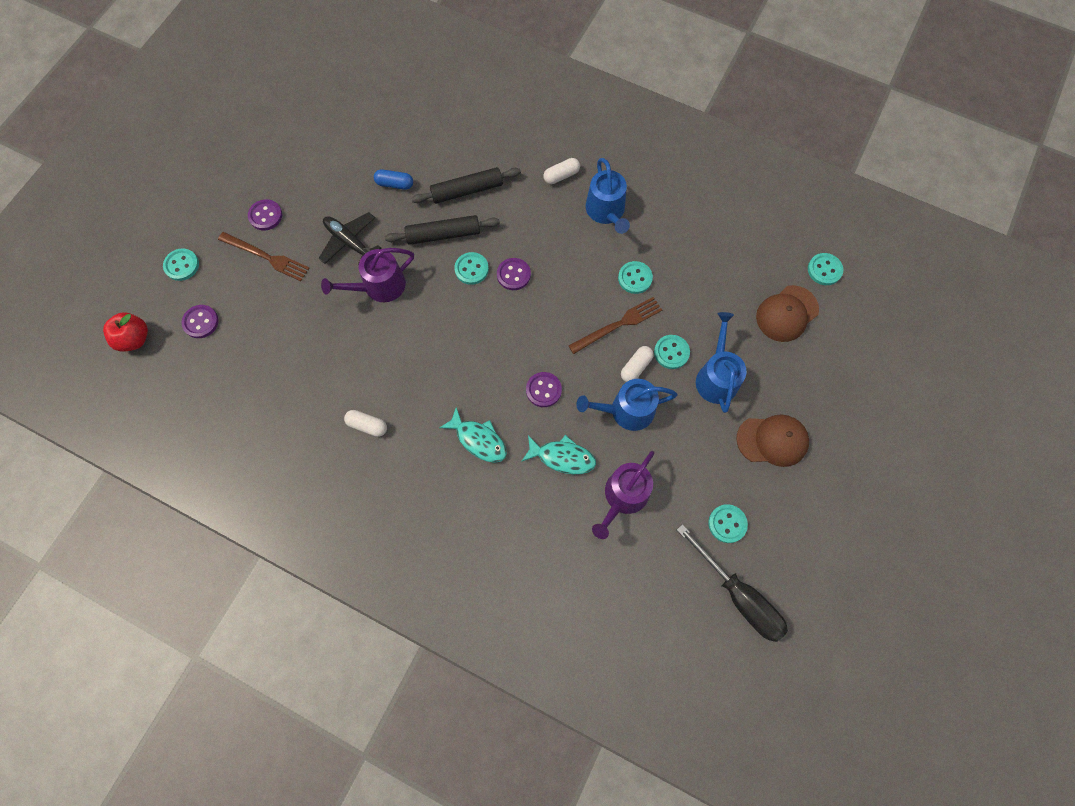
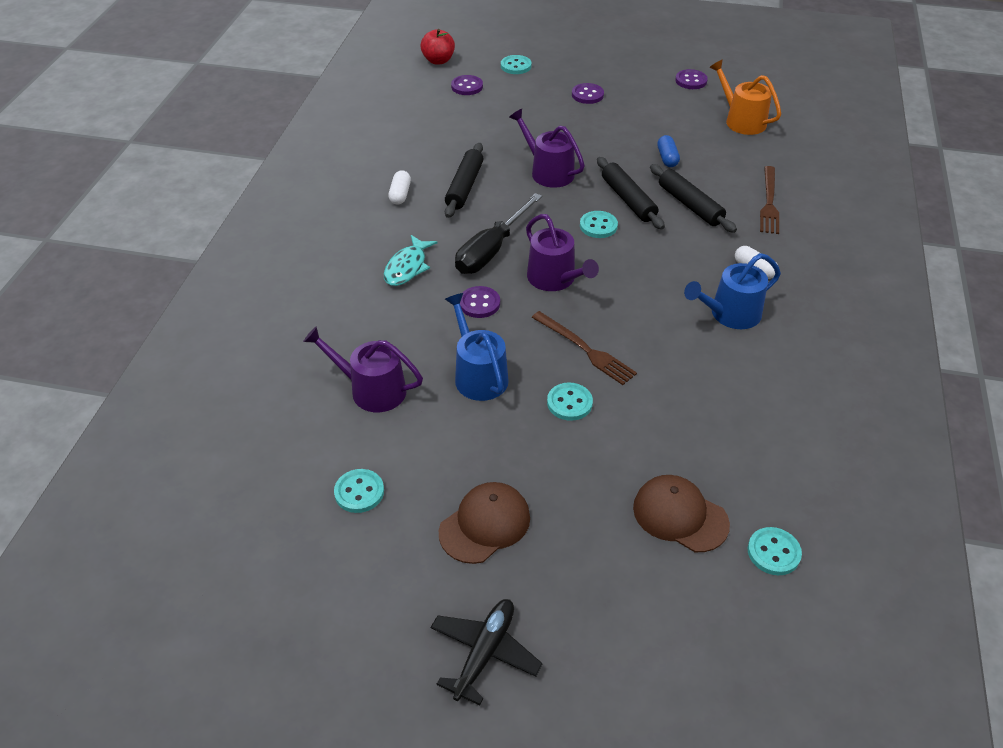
camera: 75 degrees right, 25 degrees down
brown fork [218,232,309,281] -> brown fork moved to [760,166,779,234]
black plane [318,212,381,265] -> black plane moved to [431,599,542,706]
purple button [497,258,531,290] -> purple button moved to [675,69,708,89]
turquoise fish [521,435,596,474] -> none
turquoise button [618,261,653,294] -> none
white capsule [621,346,654,382] -> none
black screwdriver [677,524,788,642] -> black screwdriver moved to [455,193,542,274]
blue watering can [696,312,747,413] -> none
brown cap [736,414,809,467] -> brown cap turned 120 degrees counterclockwise [439,482,530,564]
none -> black rolling pin [445,143,483,218]
none -> purple watering can [526,214,599,291]
none -> orange watering can [709,60,781,135]

